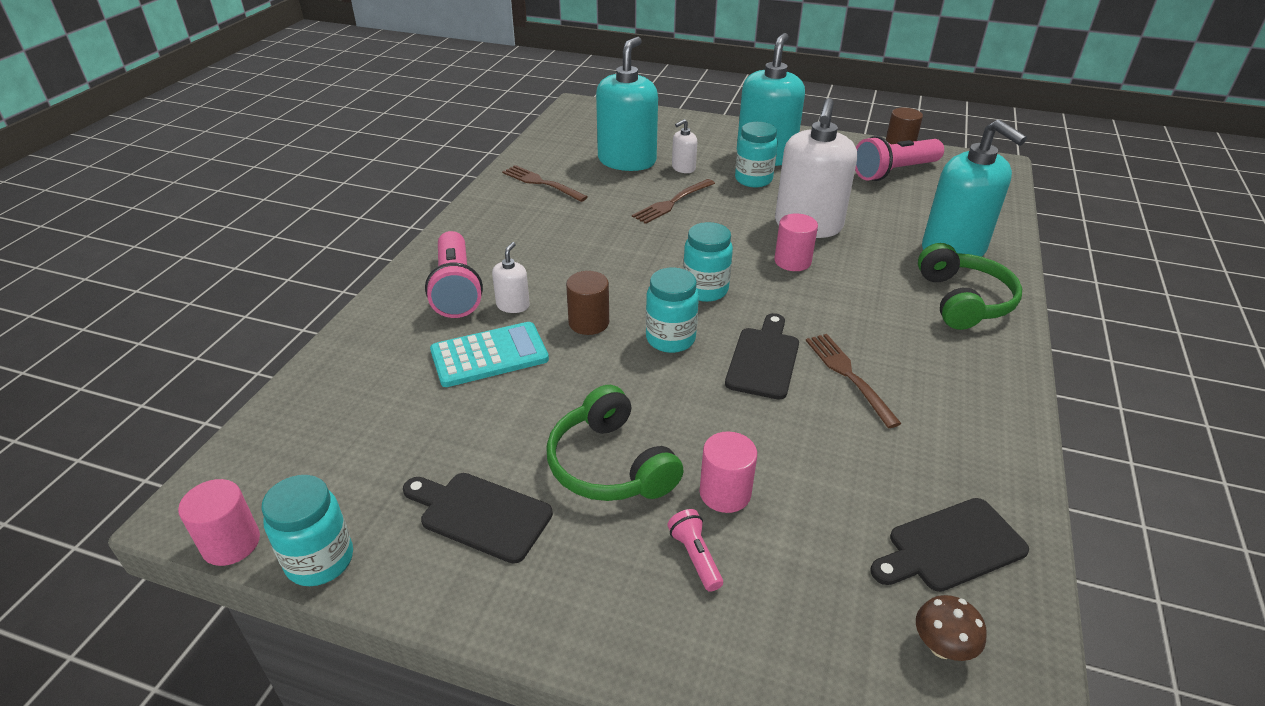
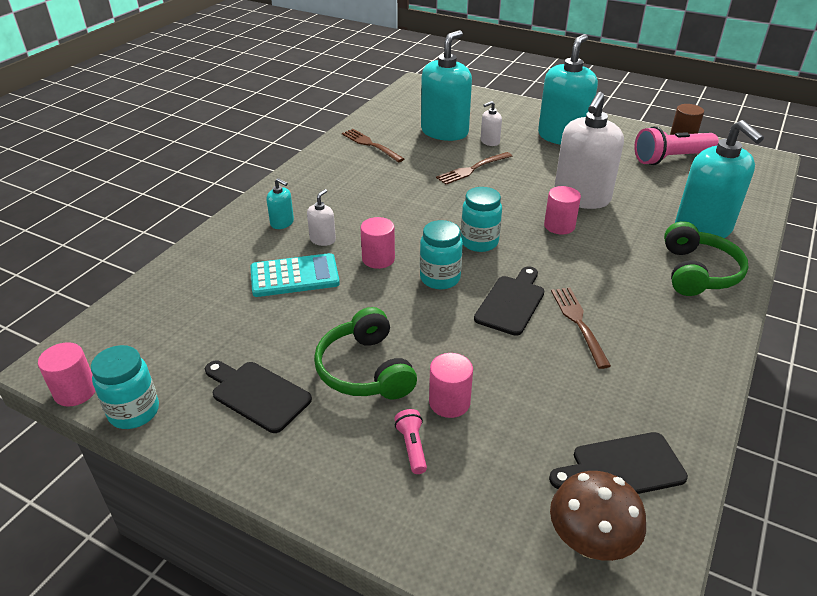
camera: 10 degrees right, 0 degrees up
pink flashlight [425,231,483,318] -> turquoise soap dispenser [267,178,294,229]
brown cylinder [566,271,609,335] -> pink cylinder [360,217,395,269]
turquoise jar [735,122,778,187] -> none
brown mushroom [916,595,987,661] -> brown mushroom [550,471,646,561], size x1.69

